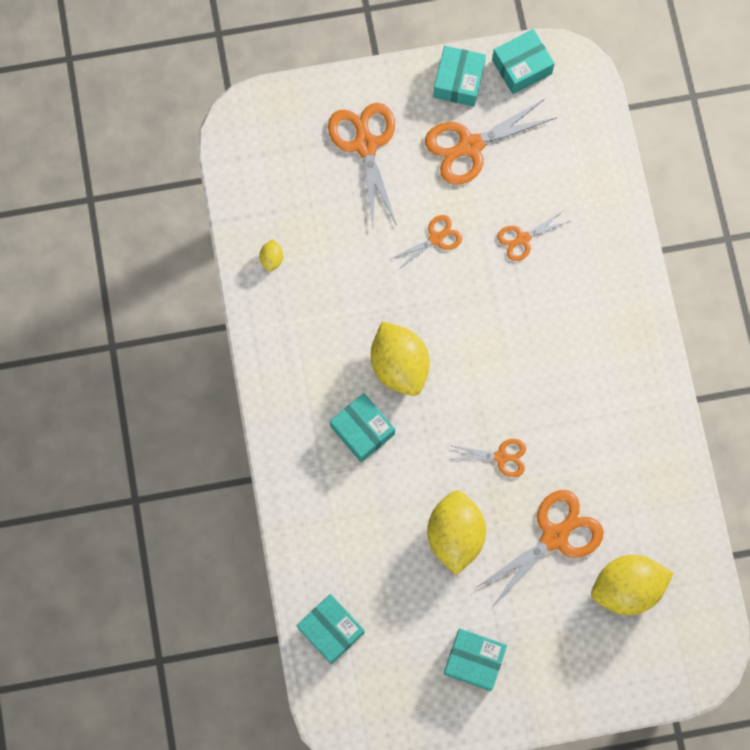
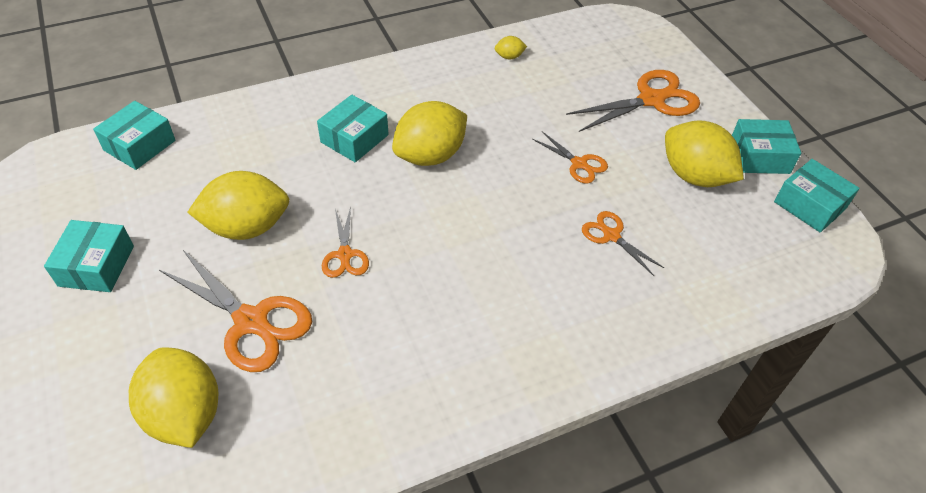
camera: 75 degrees right, 25 degrees down
orange scissors [425,98,557,185] -> yellow lemon [665,120,744,187]

